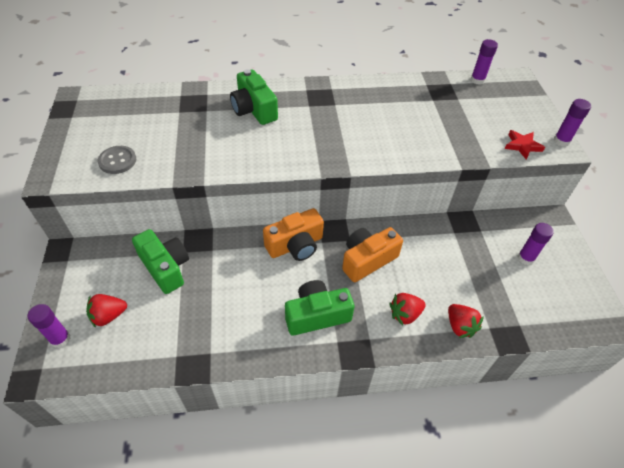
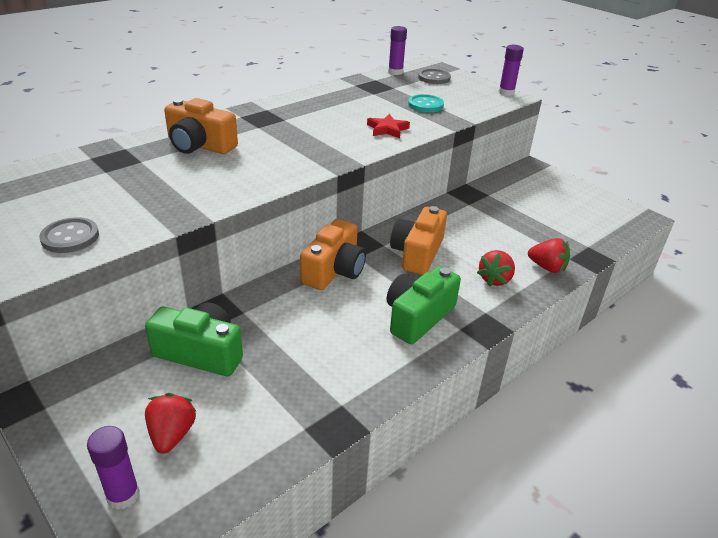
camera: 35 degrees left, 15 degrees down
red strawberry [86,294,127,328] -> red strawberry turned 150 degrees clockwise [145,393,196,454]
green camera [230,69,278,125] -> orange camera [164,98,238,154]
red star [505,130,545,159] -> red star moved to [367,114,410,138]
purple glue stick [518,223,554,265] -> none
none -> turquoise button [408,94,444,112]
none -> grey button [418,69,451,84]

